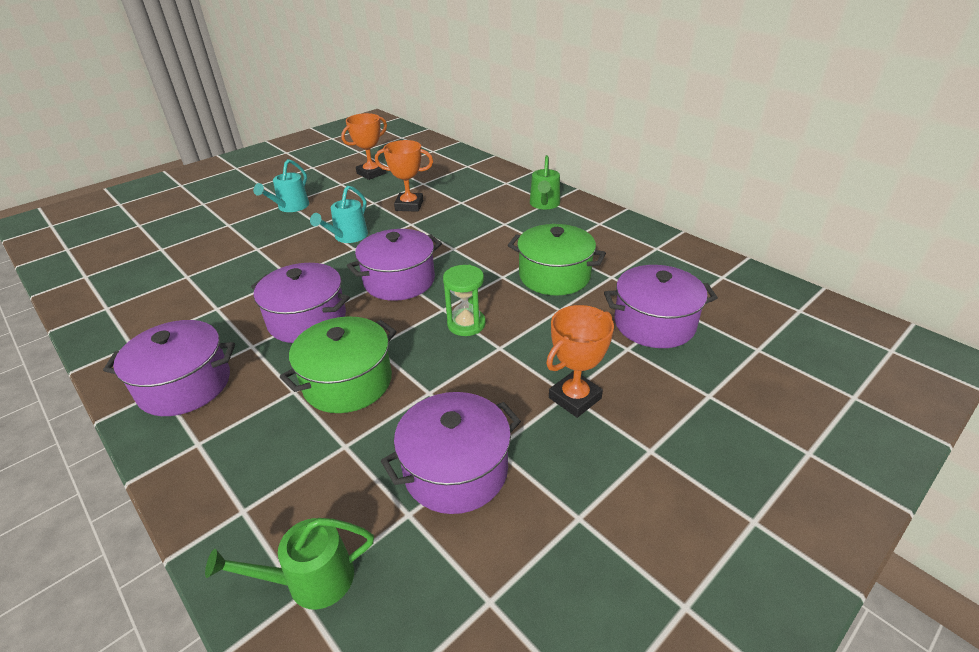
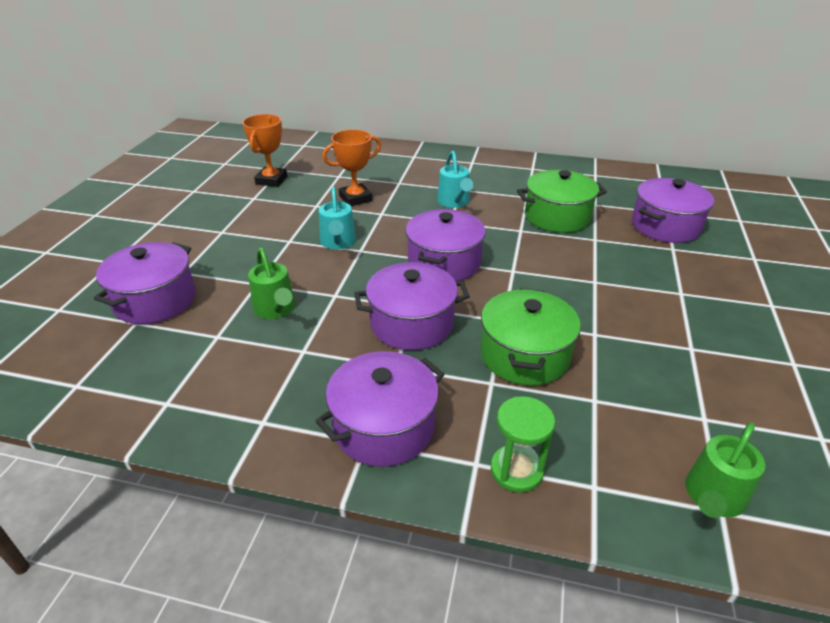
camera: 35 degrees left, 0 degrees up
turquoise watering can [253,159,309,212] -> turquoise watering can moved to [437,151,473,208]
purple pot [381,392,521,514] -> purple pot moved to [94,242,195,324]
green hourglass [443,265,486,336] -> green hourglass moved to [491,396,555,493]
green watering can [530,155,560,209] -> green watering can moved to [248,248,295,319]
orange trophy [546,305,614,418] -> none

